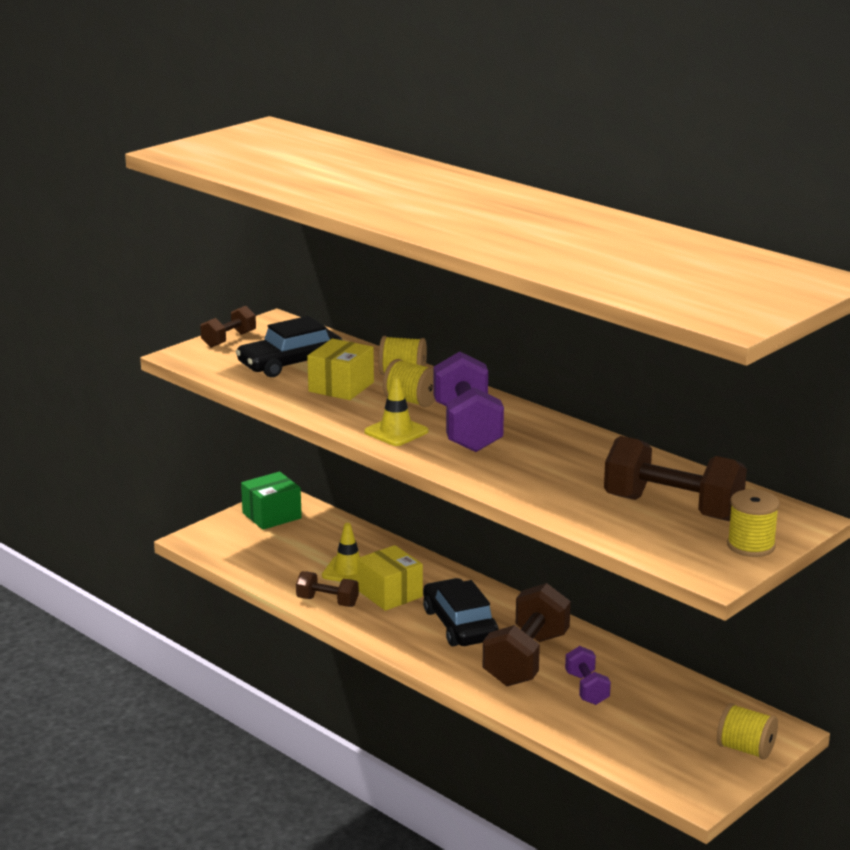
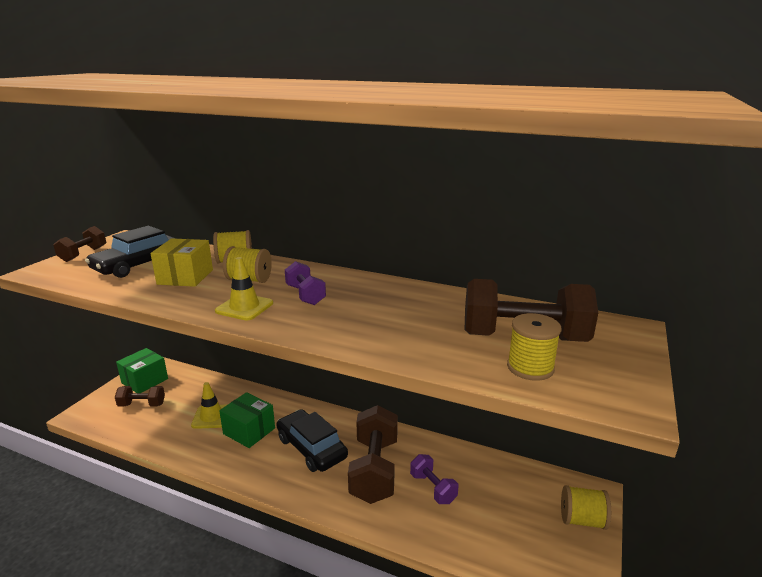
camera: 20 degrees left, 0 degrees up
brown dumbbell [296,571,359,607] -> brown dumbbell moved to [115,386,165,407]
yellow box [357,545,423,611] -> green box [219,392,275,448]
purple dumbbell [433,351,504,452] -> purple dumbbell [285,261,326,305], size x0.53
yellow spool [727,489,780,557] -> yellow spool moved to [507,313,561,381]

